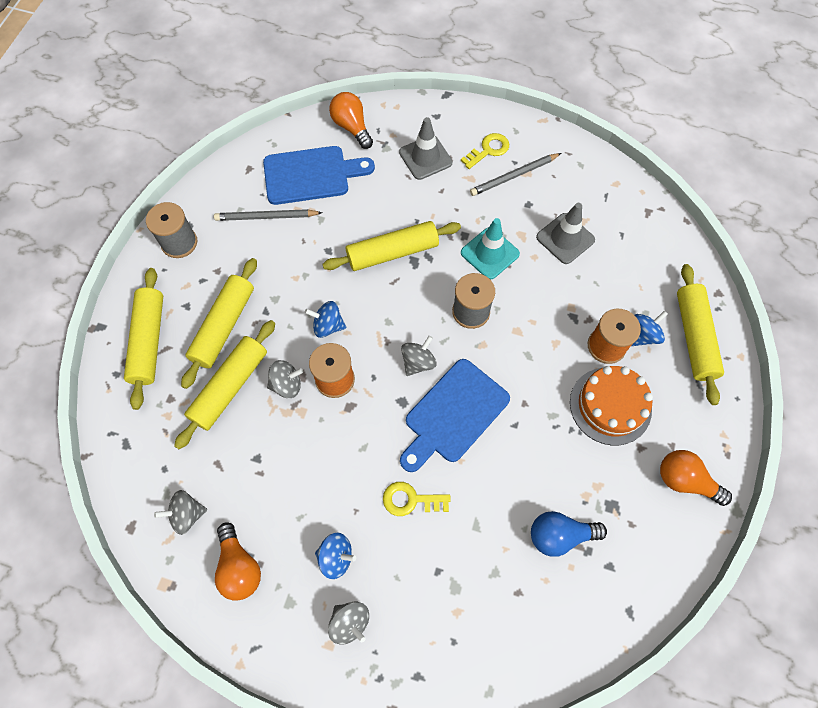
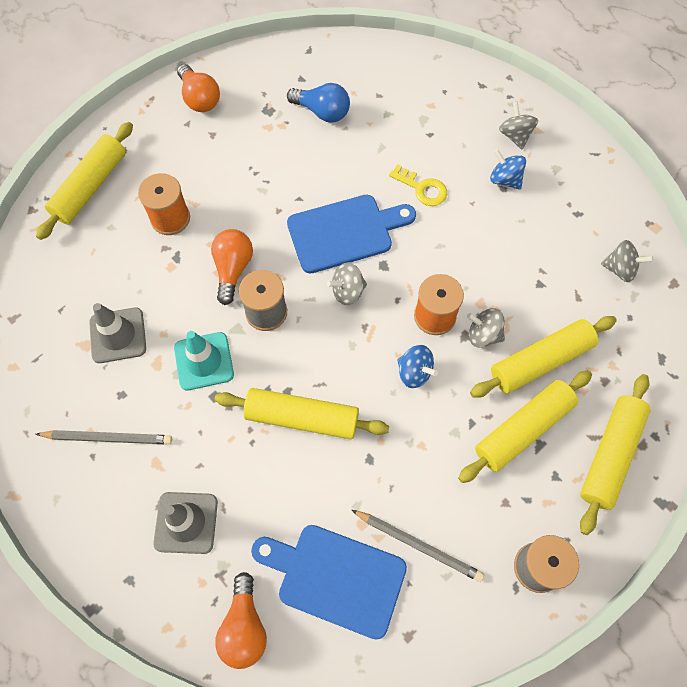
camera: 150 degrees left, 0 degrees up
orange light bulb [215,522,261,601] -> orange light bulb moved to [211,229,253,305]
yellow key [461,133,509,169] -> none
orange cake [570,366,653,445] -> none
blue spinning top [632,311,668,346] -> none

